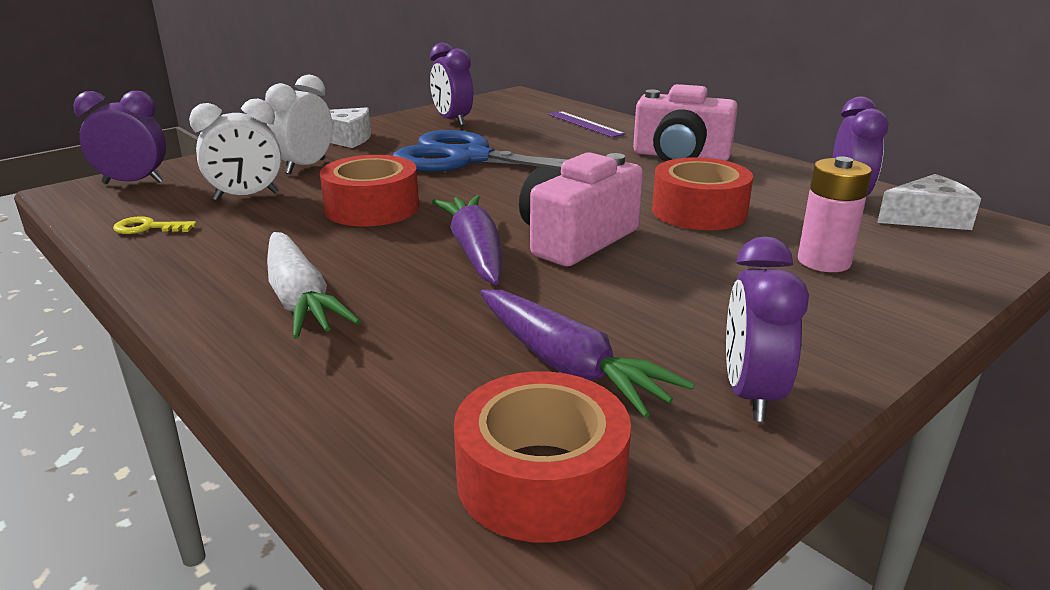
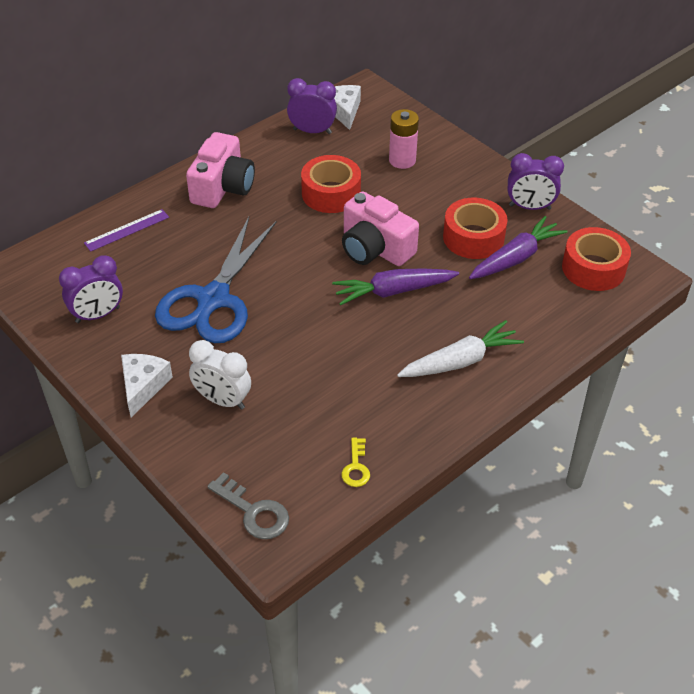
camera: 90 degrees left, 20 degrees up
purple clock [73,91,166,184] -> grey key [207,472,289,539]
white clock [189,99,282,201] -> none
red tape [320,155,419,226] -> red tape moved to [443,198,508,259]

